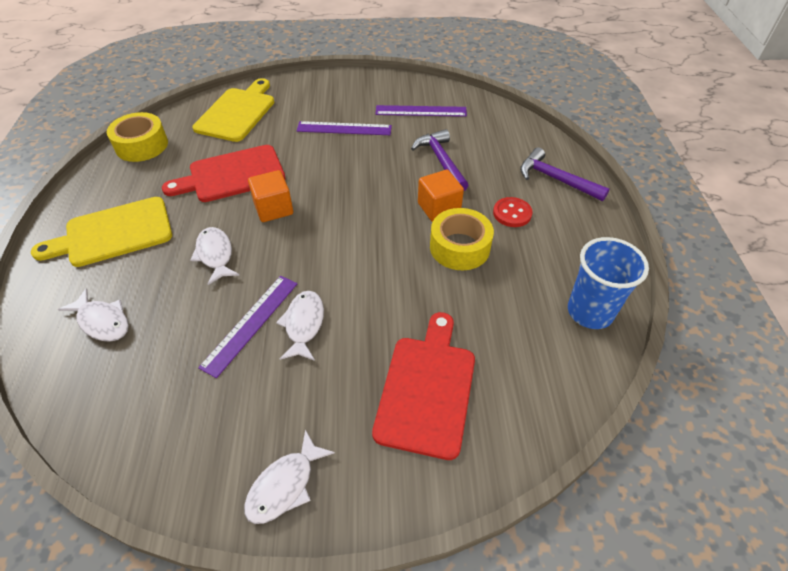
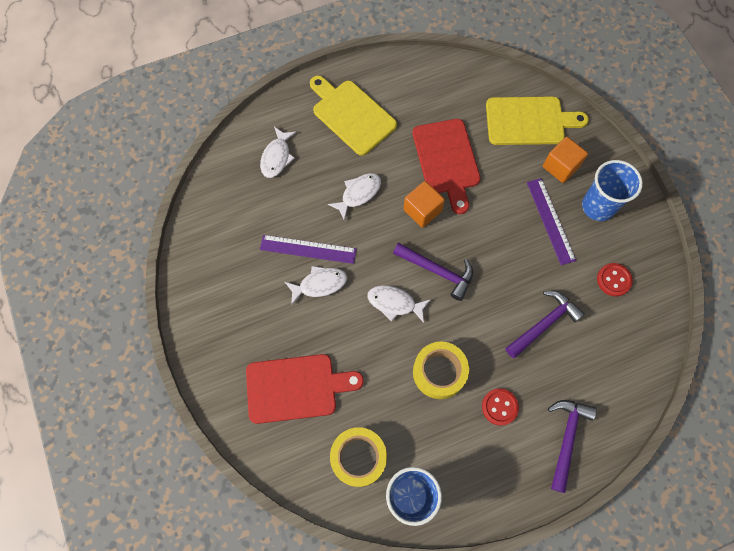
camera: 70 degrees right, 20 degrees up
yellow tape [107,112,168,162] -> yellow tape moved to [330,427,387,487]
red cutting board [162,145,285,202] -> red cutting board turned 150 degrees counterclockwise [412,119,481,214]
white fish [244,430,335,524] -> white fish moved to [367,285,431,323]
purple ruler [375,105,467,117] -> red button [597,263,633,296]
orange cube [418,170,464,222] -> orange cube moved to [543,137,588,183]
none -> purple hammer [393,243,473,301]
none -> blue cup [582,160,643,221]

